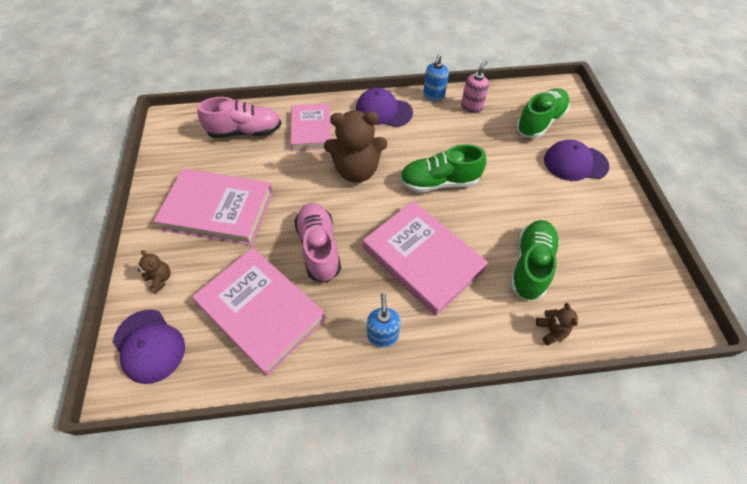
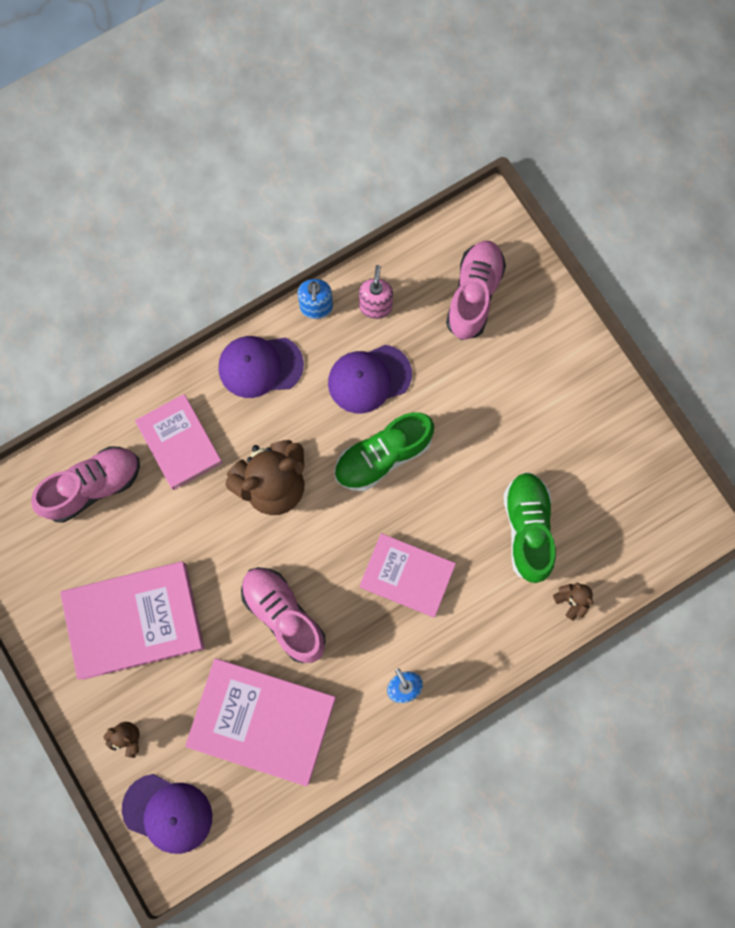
camera: 25 degrees left, 20 degrees up
pink book [363,201,488,316] -> pink book [360,533,456,617], size x0.65
green shoe [516,88,570,139] -> pink shoe [446,241,506,340]
purple cap [544,140,609,181] -> purple cap moved to [328,345,412,413]

